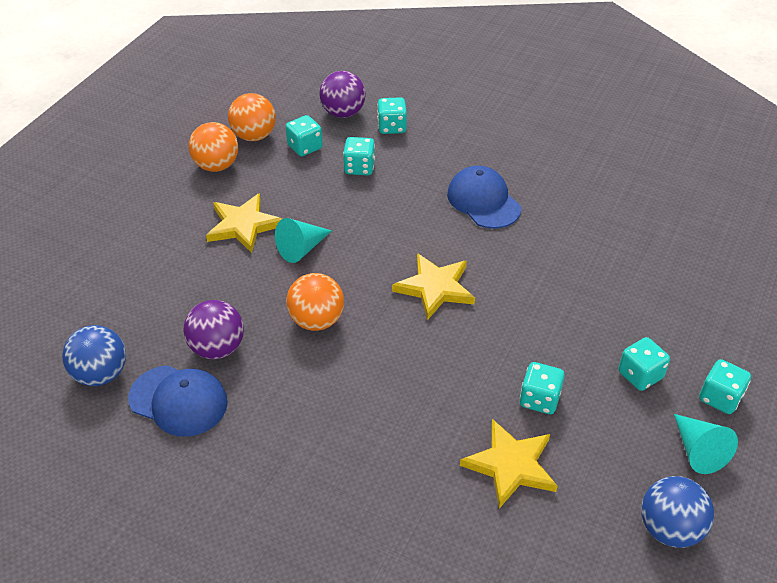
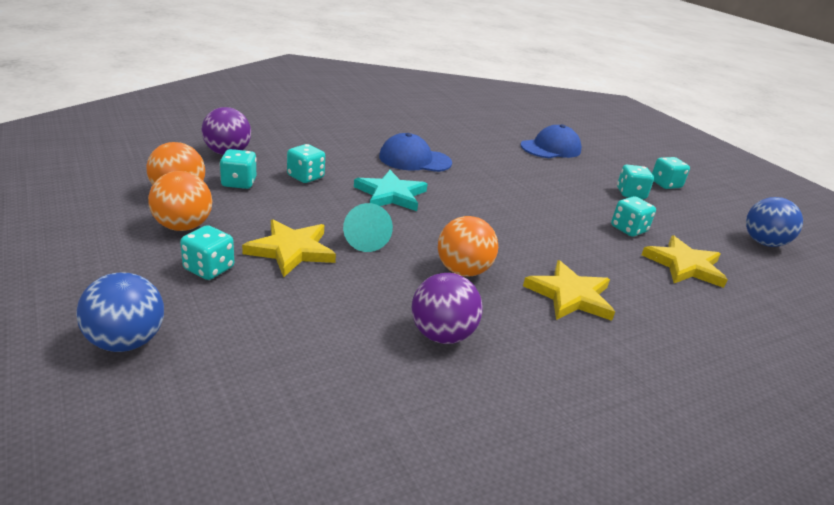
camera: 60 degrees left, 15 degrees down
blue ball [62,325,126,386] -> blue ball moved to [76,272,164,352]
blue cap [128,365,228,437] -> blue cap moved to [521,124,582,158]
turquoise dice [377,97,407,134] -> turquoise dice moved to [180,225,234,280]
yellow star [392,253,475,320] -> yellow star moved to [523,260,615,321]
turquoise cone [674,414,738,474] -> none
none -> turquoise star [354,170,427,211]

